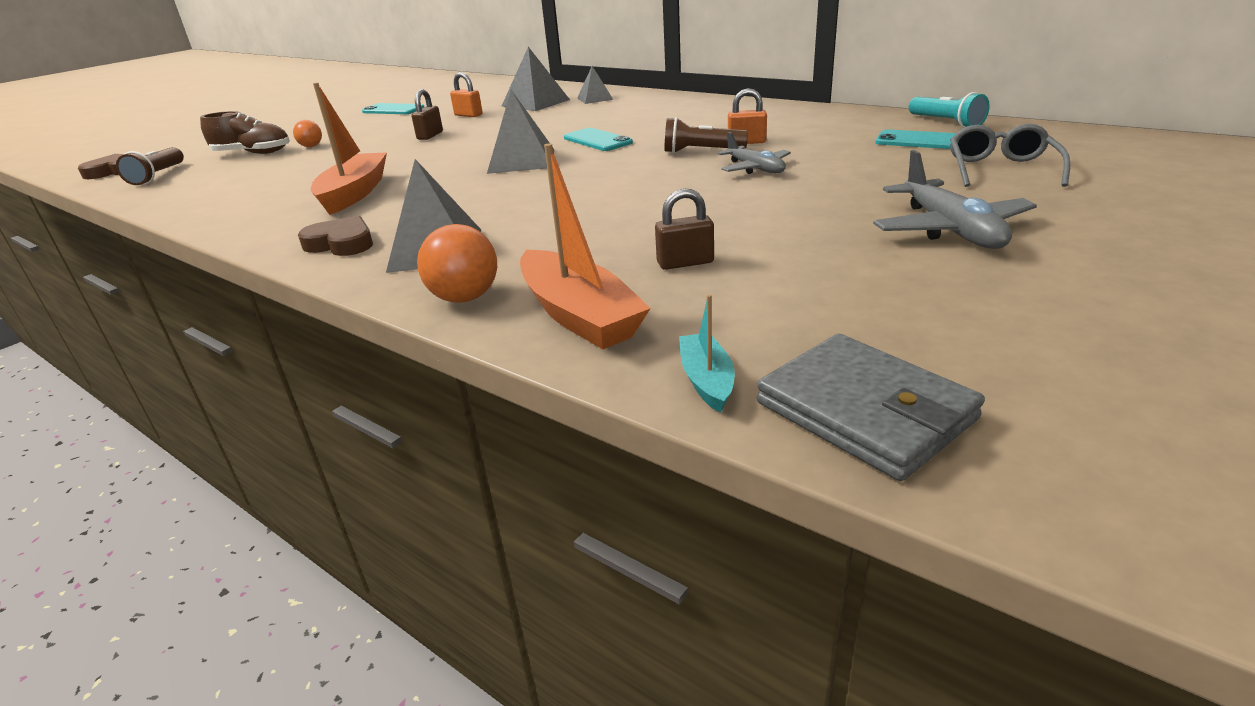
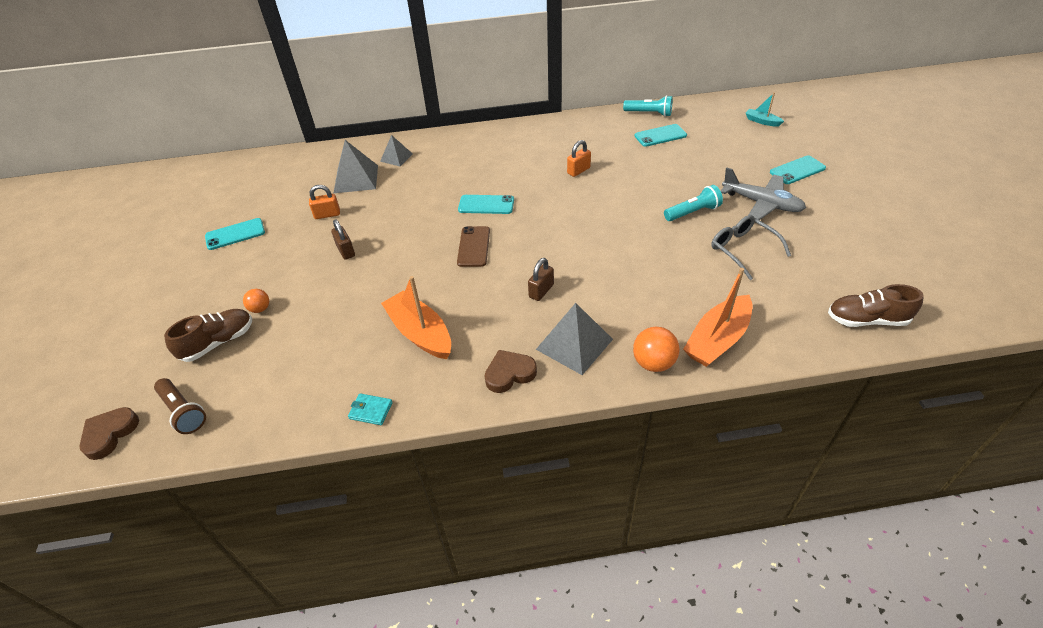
camera: 45 degrees left, 15 degrees up
grey pyramid [487,90,554,174] -> brown phone [457,226,490,267]
orange boat [520,143,651,349] -> orange boat turned 120 degrees clockwise [683,268,752,367]
brown padlock [655,188,714,270] -> brown padlock moved to [528,258,554,301]
brown flashlight [664,117,748,153] -> none
turquoise boat [679,294,735,413] -> turquoise boat moved to [746,93,784,127]
grey plane [717,132,791,174] -> none
grey wallet [757,334,985,481] -> brown shoe [828,284,924,327]
grey glasses [950,124,1071,187] -> grey glasses moved to [711,215,791,280]
none -> turquoise wallet [348,393,393,425]
none -> turquoise flashlight [664,185,723,221]
none -> turquoise phone [770,155,826,184]

